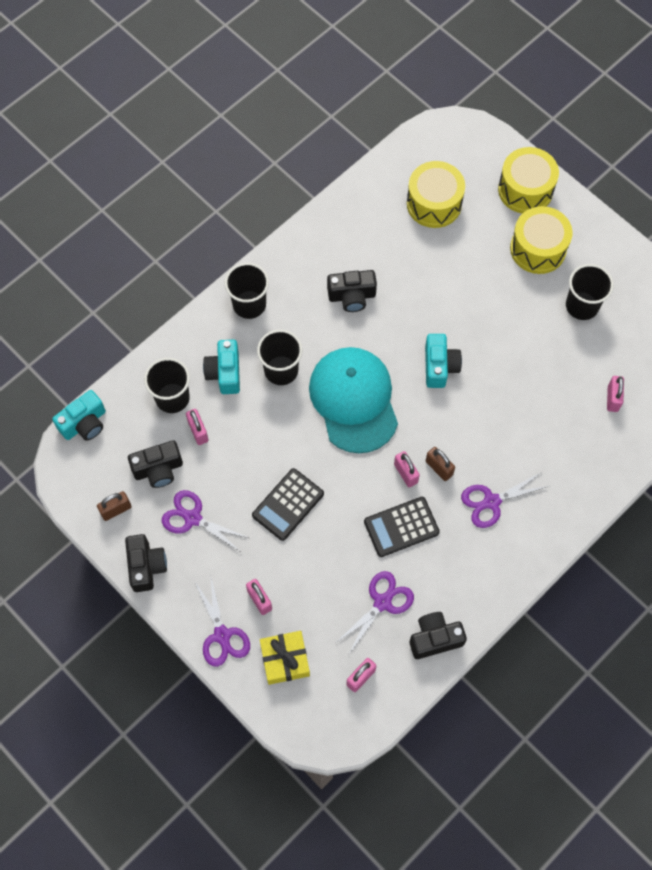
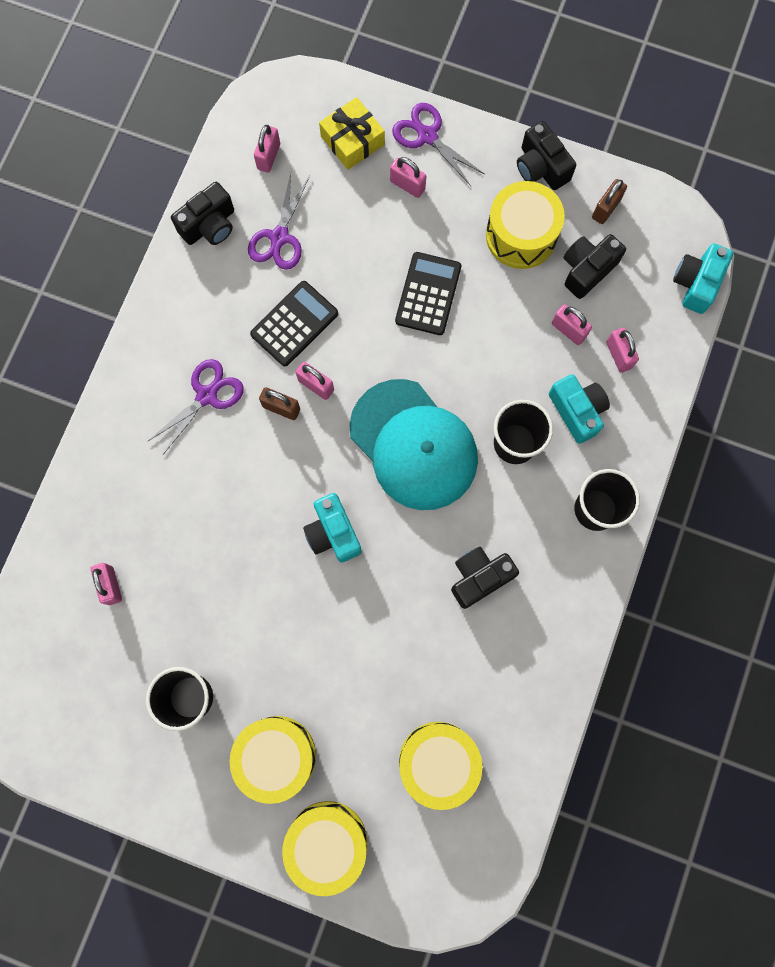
camera: 155 degrees right, 10 degrees up
black cup [144,358,190,413] -> pink padlock [606,328,639,373]
purple scissors [162,490,249,553] -> yellow drum [486,181,565,269]

